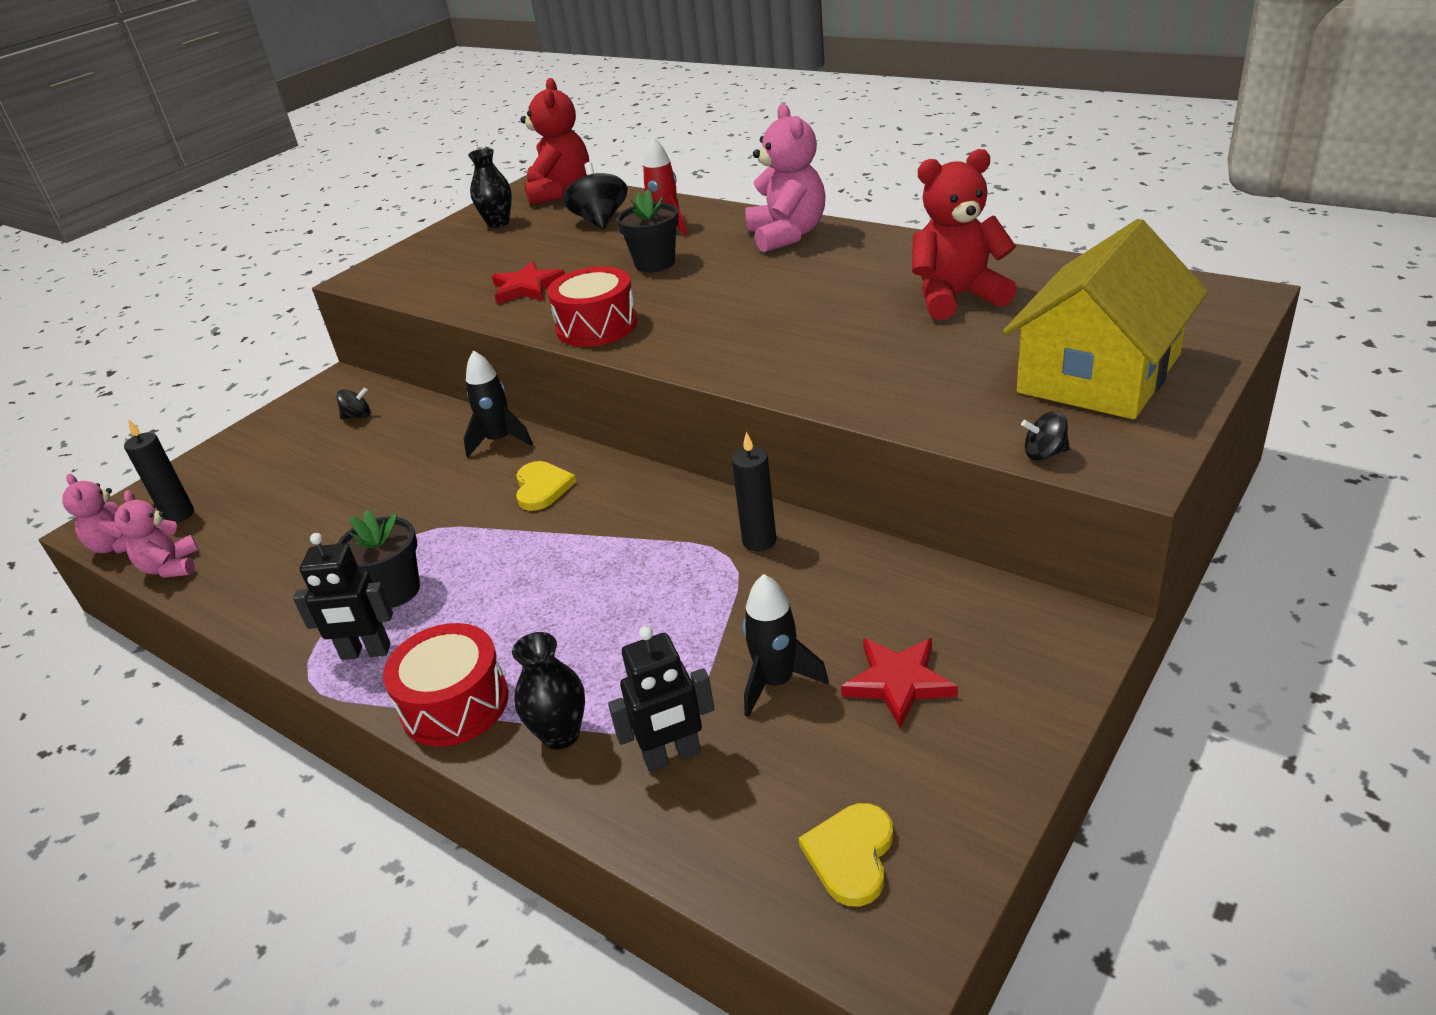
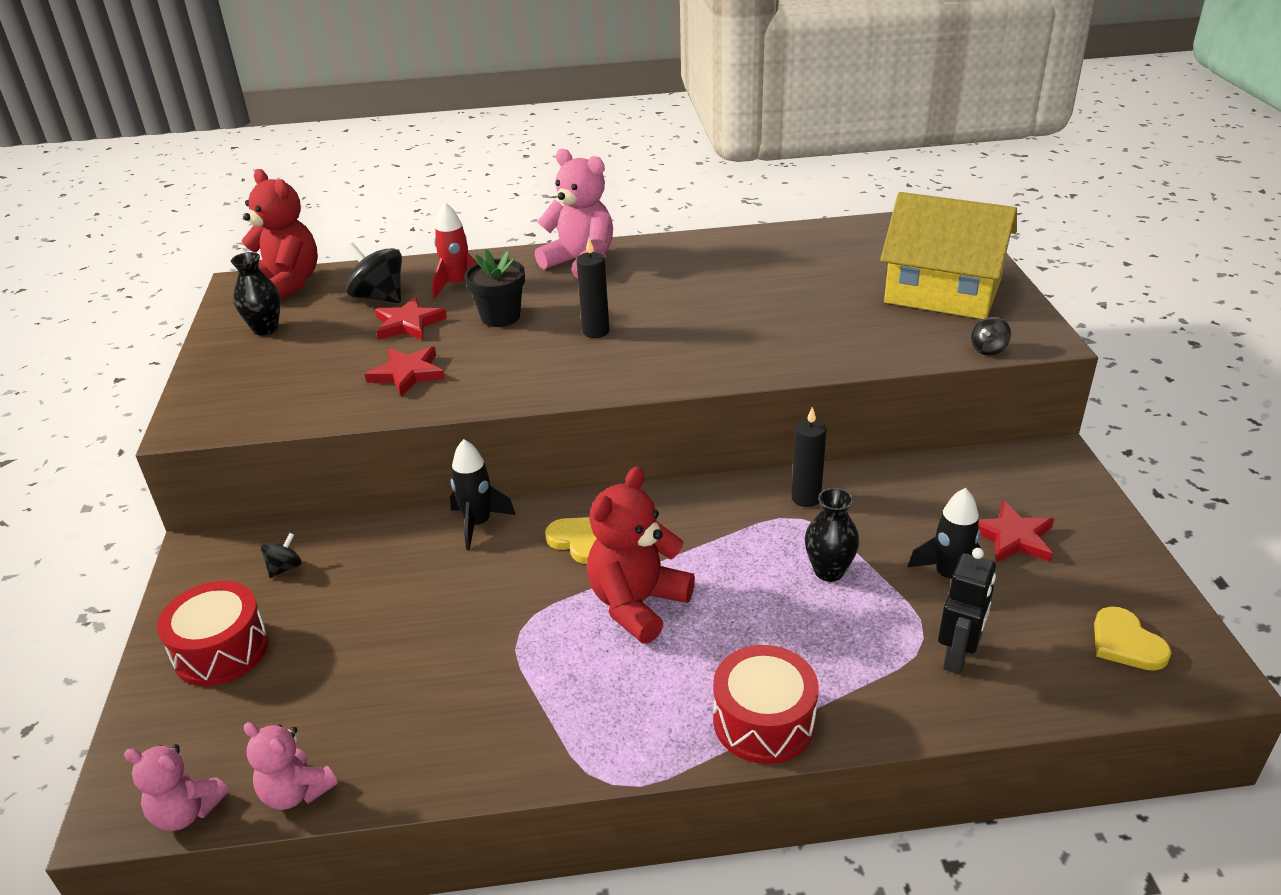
camera: 45 degrees left, 0 degrees up
black candle [124,419,194,523] -> black candle moved to [576,238,609,338]
black robot [293,533,393,660] -> none
black flower pot [337,510,420,608] -> none
black vase [512,632,585,750] -> black vase moved to [805,488,860,582]
red drum [547,266,638,347] -> red drum moved to [157,581,269,686]
red teddy bear [912,149,1017,320] -> red teddy bear moved to [587,466,695,643]
yellow house [1003,219,1208,419] -> yellow house turned 60 degrees counterclockwise [880,192,1017,319]
none -> red star [375,297,447,340]

